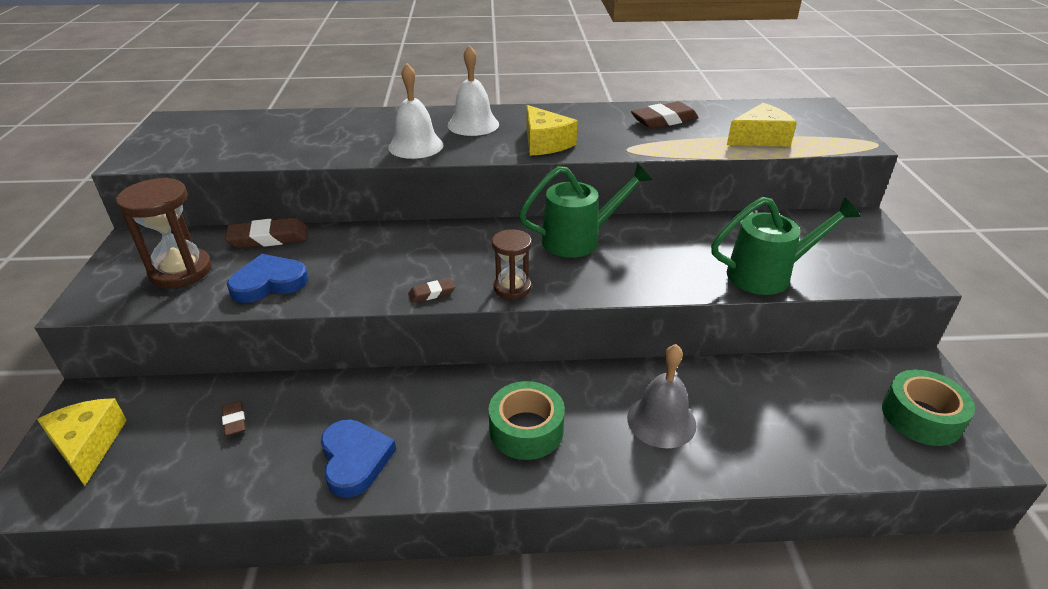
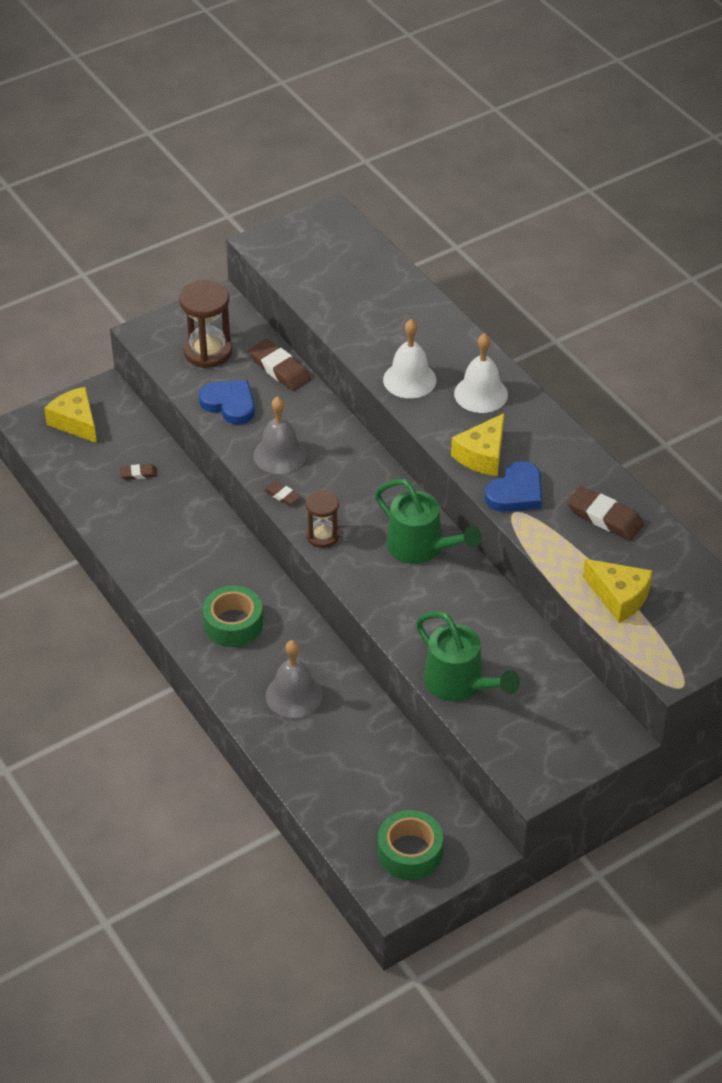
camera: 60 degrees right, 10 degrees up
yellow cheese [37,398,127,486] -> yellow cheese turned 75 degrees counterclockwise [44,387,97,443]
brown eraser [222,401,246,436] -> brown eraser turned 45 degrees clockwise [120,464,157,480]
blue heart [321,419,396,498] -> blue heart moved to [485,461,542,512]
none -> grey bell [253,396,307,474]

